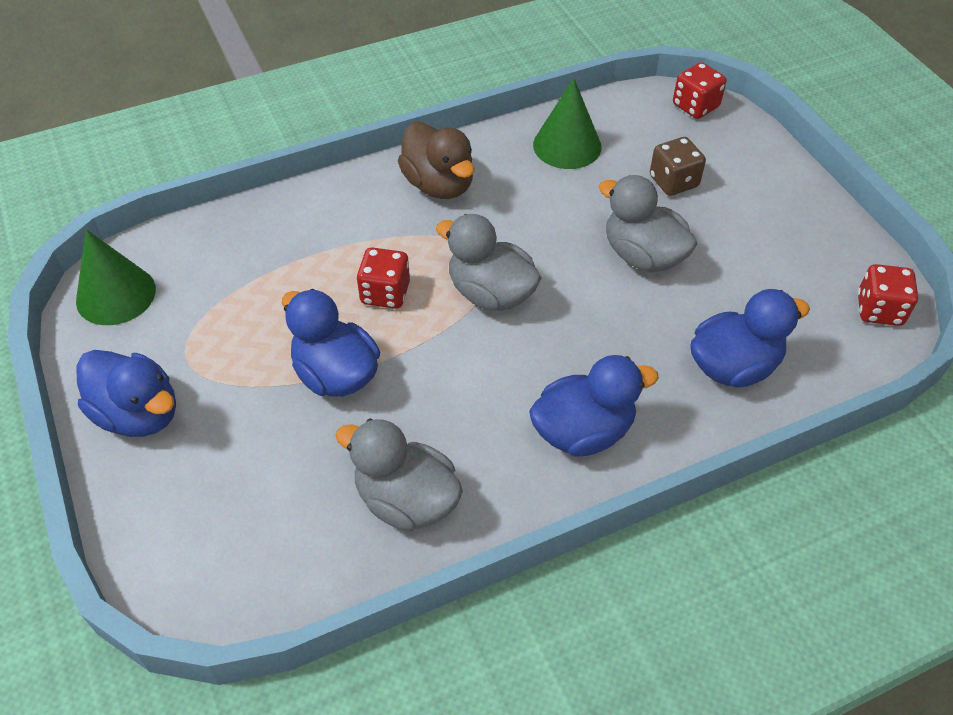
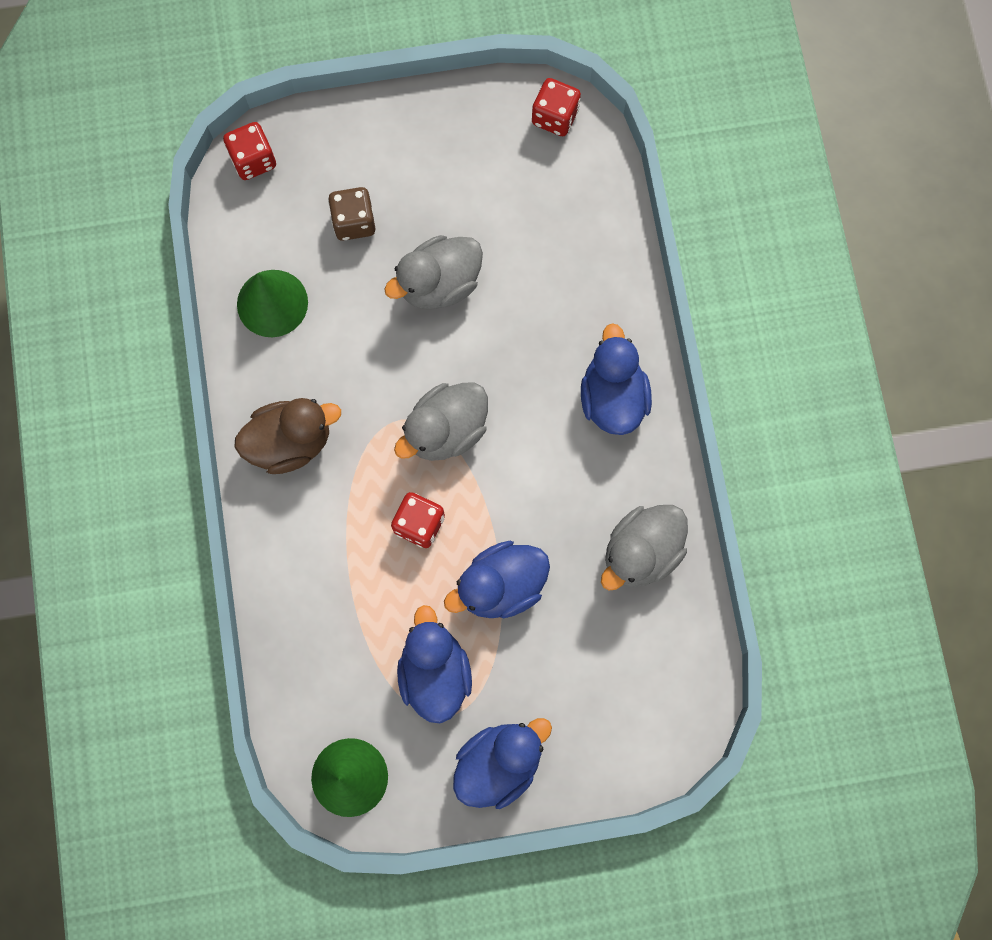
camera: 75 degrees left, 25 degrees up
blue duck [690,289,810,388] -> blue duck moved to [397,605,472,723]

